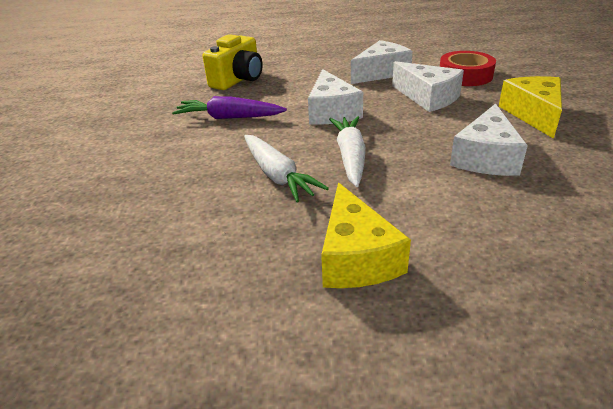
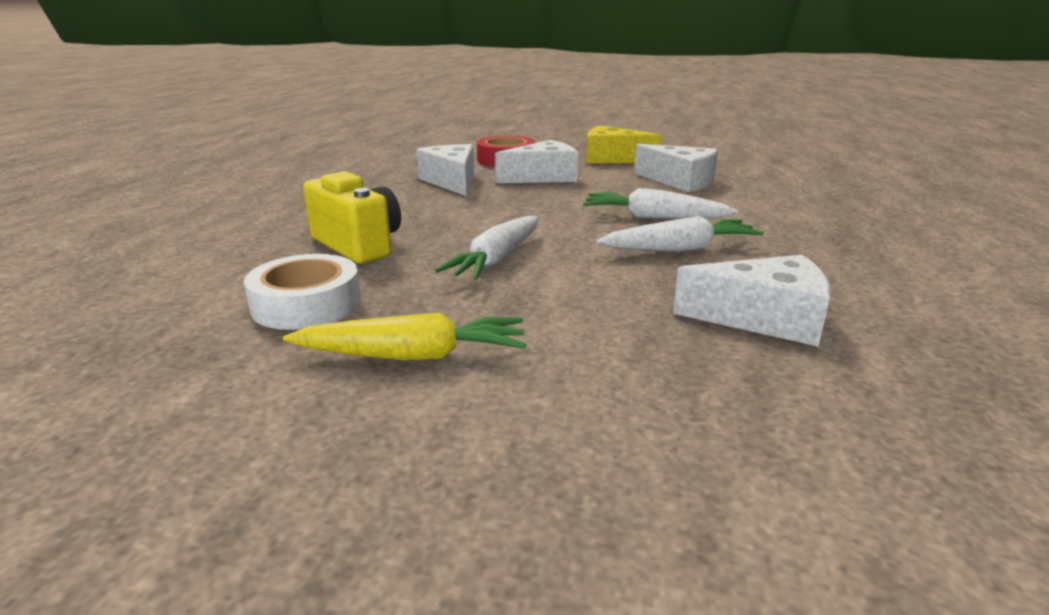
camera: 75 degrees left, 10 degrees down
purple carrot [172,96,287,119] -> white carrot [435,216,539,280]
white cheese [308,69,363,125] -> white cheese moved to [673,255,831,347]
yellow cheese [321,183,411,288] -> none
none -> white tape [244,254,361,330]
none -> yellow carrot [283,312,526,361]

